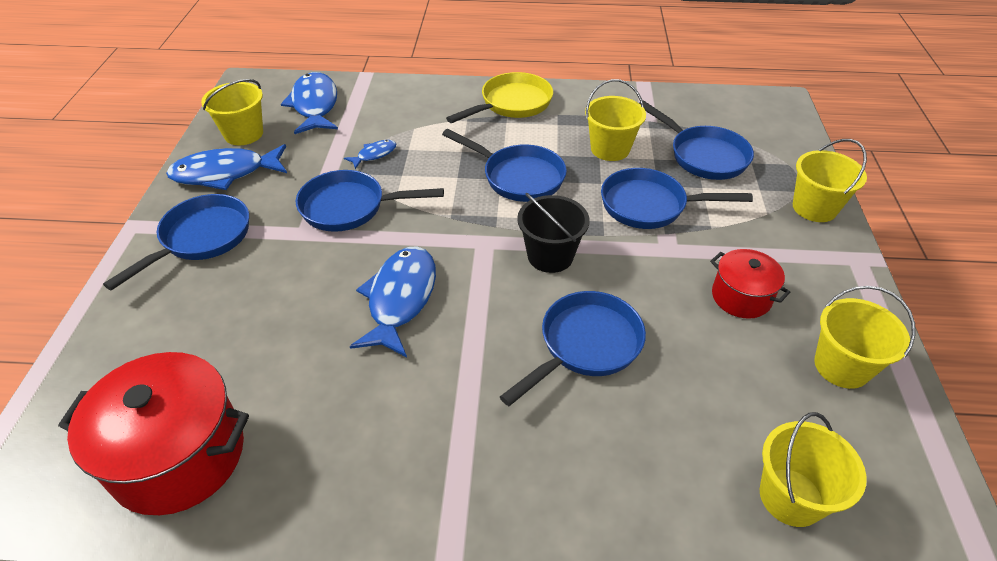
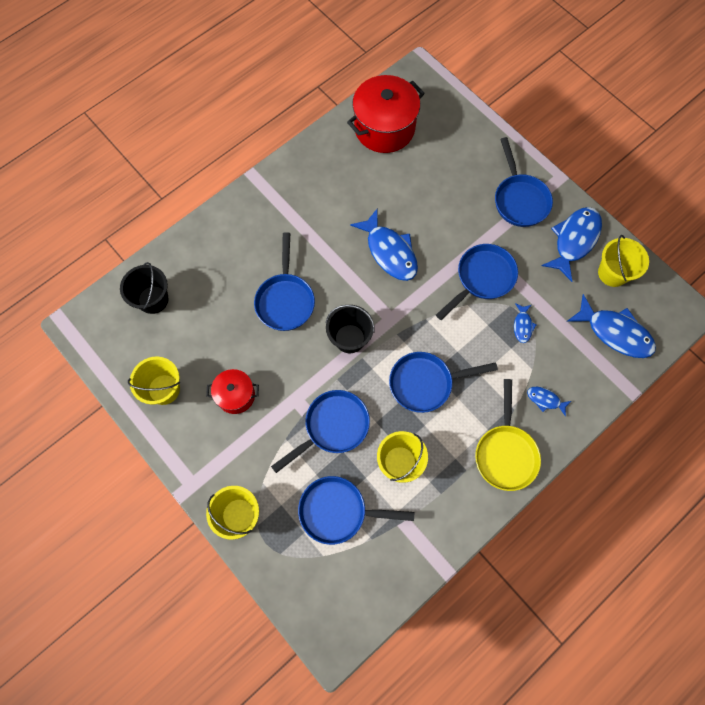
camera: 135 degrees right, 25 degrees up
yellow bucket [760,412,867,527] -> black bucket [120,262,169,314]
none -> blue fish [527,387,571,417]

